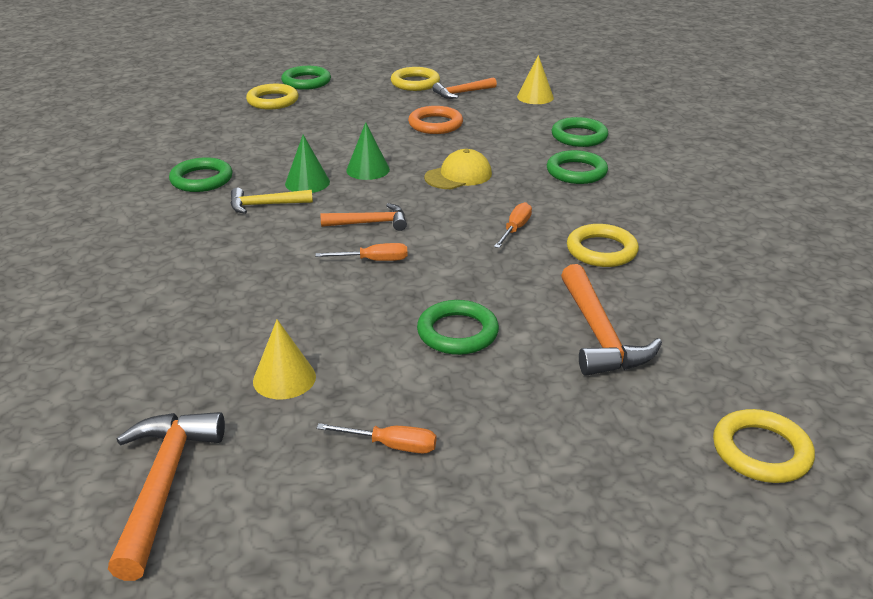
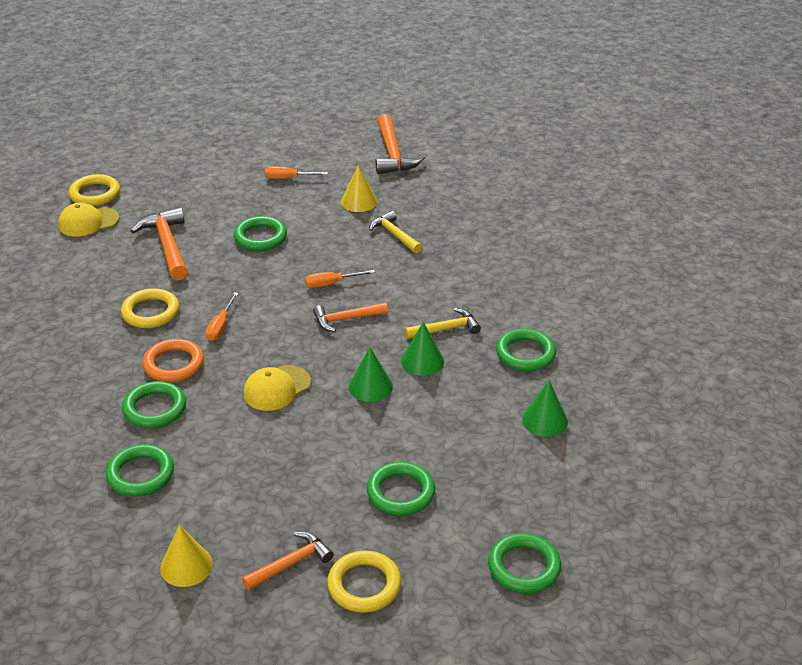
camera: 170 degrees right, 5 degrees up
yellow ring [246,84,299,110] -> none
orange ring [408,106,463,134] -> orange ring moved to [142,339,204,382]
none -> yellow cap [58,203,119,237]
none -> green ring [367,462,435,516]
none -> yellow hammer [369,211,422,253]
none -> green cone [522,381,568,437]

